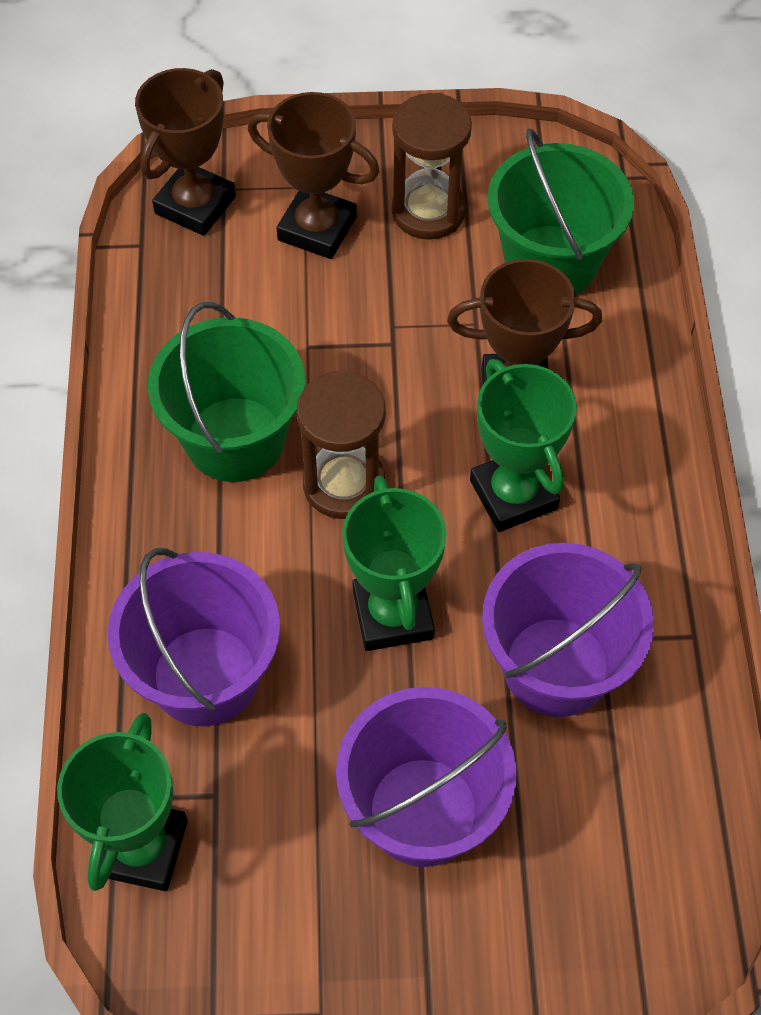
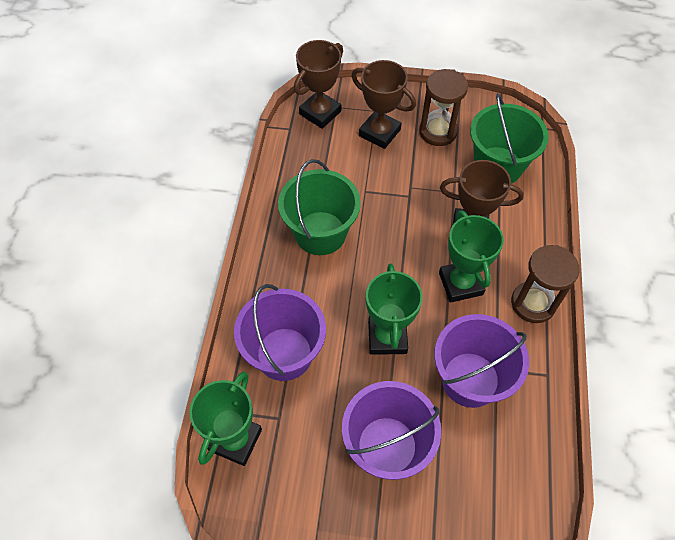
camera: 10 degrees right, 0 degrees up
brown hourglass [297,370,386,519] -> brown hourglass moved to [511,245,580,323]

